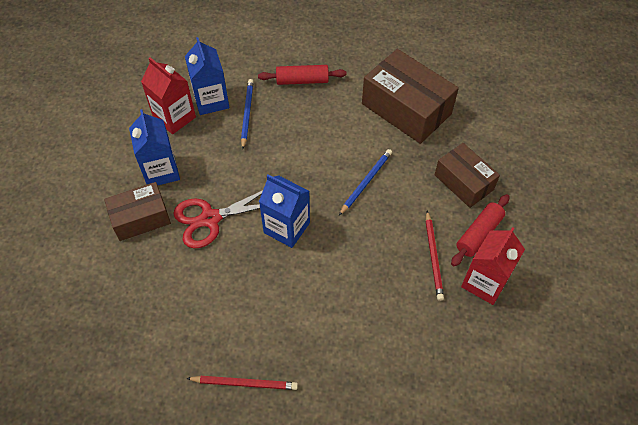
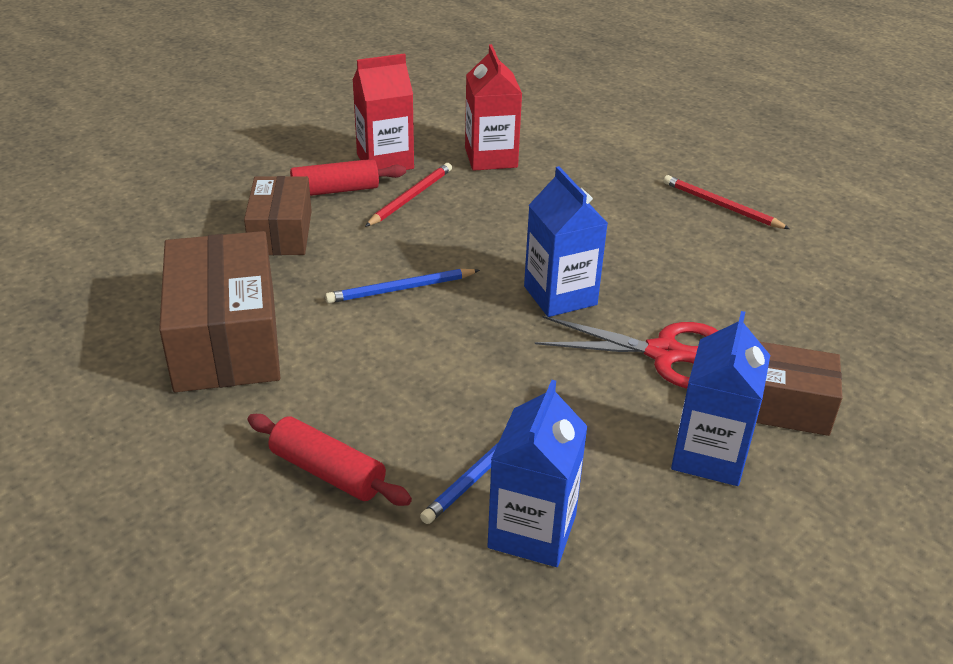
camera: 145 degrees left, 20 degrees down
red carton [141,57,196,134] -> red carton moved to [465,44,522,171]

